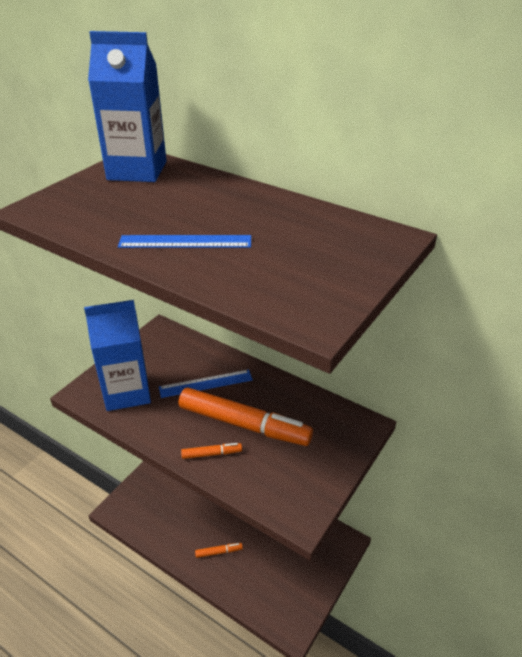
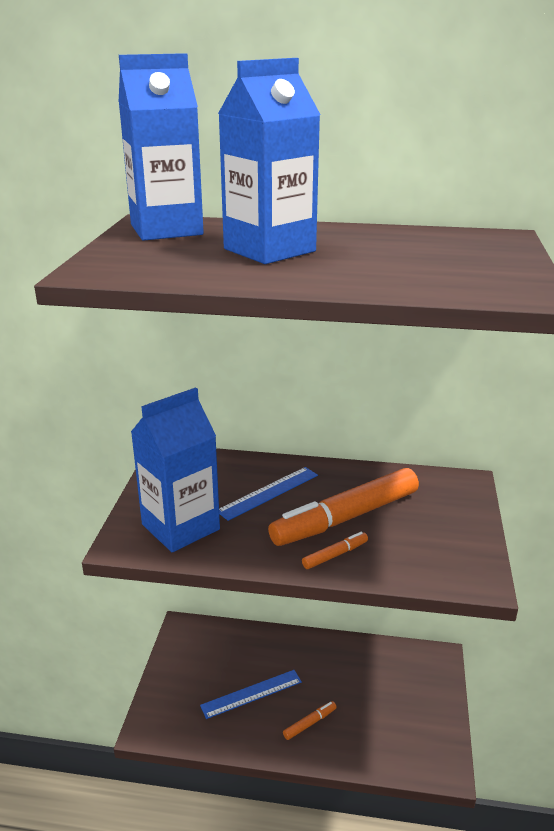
camera: 25 degrees left, 10 degrees down
blue ruler [118,235,251,248] -> blue ruler moved to [200,670,302,719]
orange marker [179,388,313,446] -> orange marker turned 150 degrees clockwise [268,468,419,546]
none -> blue carton [218,58,321,264]

